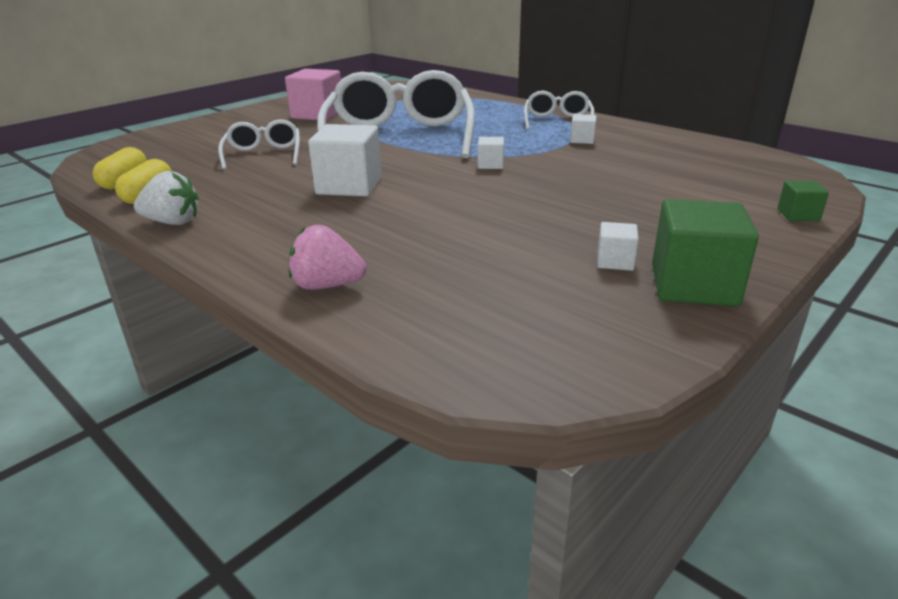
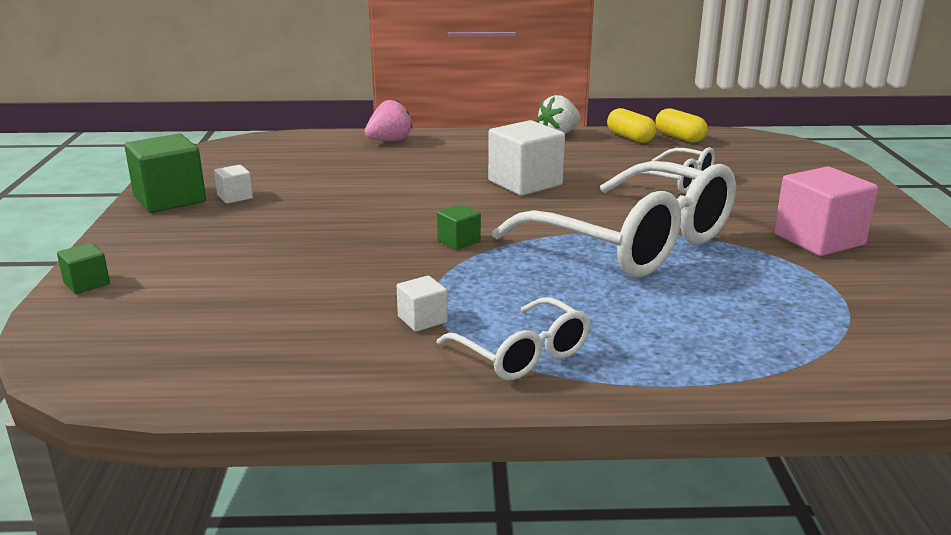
camera: 135 degrees right, 5 degrees down
white cube [478,137,504,169] -> green cube [437,204,481,250]

